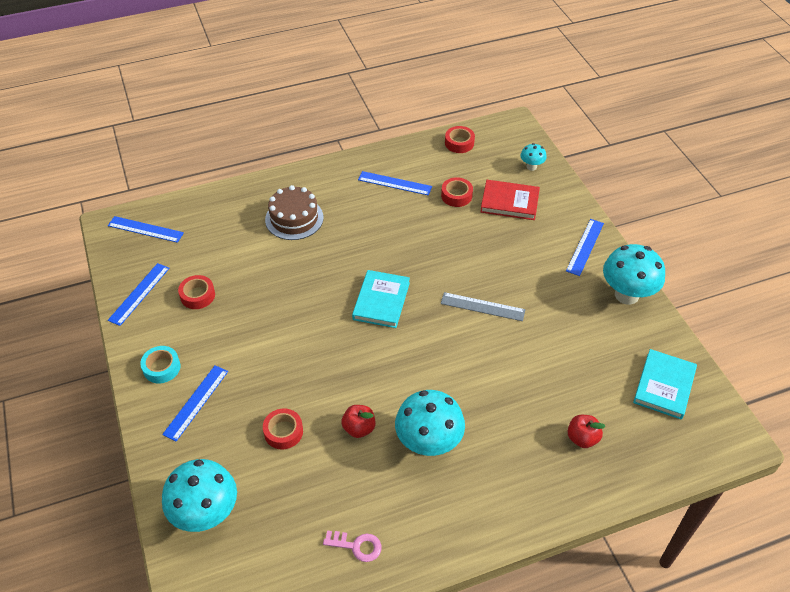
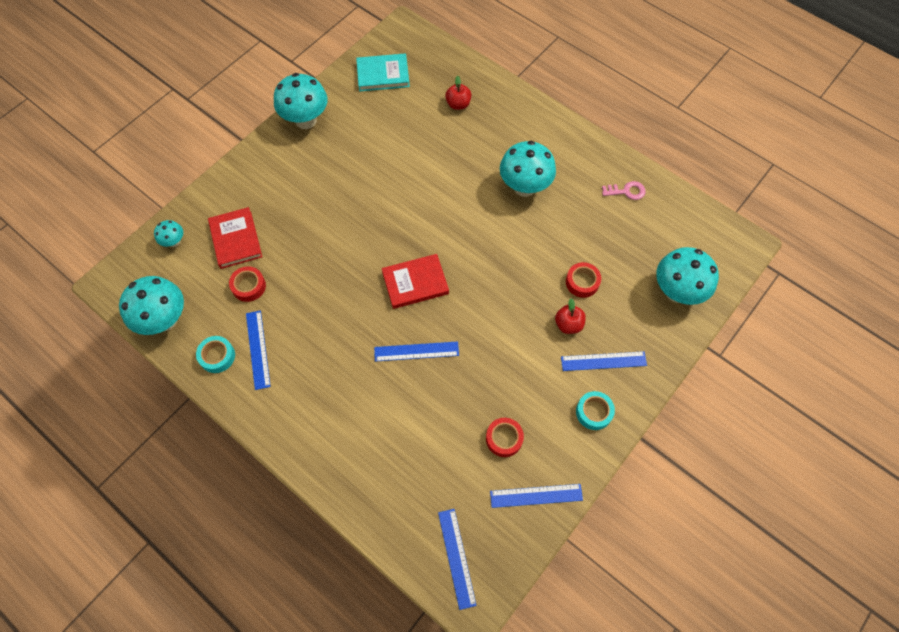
camera: 120 degrees left, 15 degrees up
brown cake [265,185,324,240] -> none
pink key [323,531,382,562] -> pink key turned 105 degrees clockwise [602,181,646,200]
red apple [341,405,375,438] -> red apple moved to [555,298,586,334]
turquoise book [352,270,410,328] -> red book [382,254,449,309]
grey ruler [441,292,525,321] -> none
red tape [445,126,475,153] -> turquoise mushroom [119,276,184,335]
blue ruler [566,219,604,276] -> blue ruler moved to [374,341,459,362]
none -> turquoise tape [196,336,235,373]

